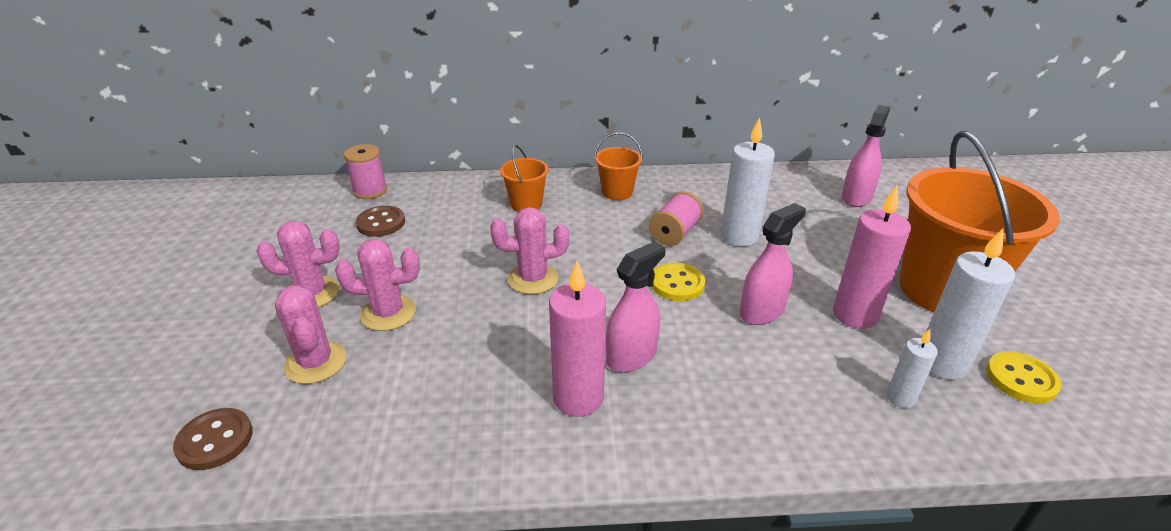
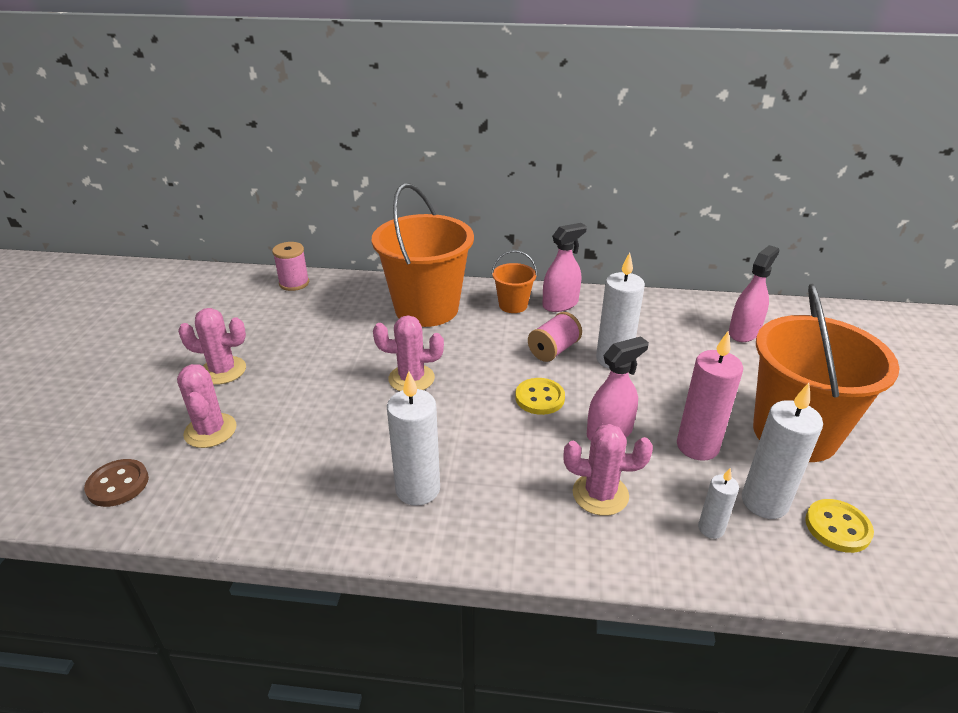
camera: 10 degrees right, 0 degrees up
pink cactus [335,239,420,331] -> pink cactus moved to [563,424,653,516]
brown button [356,206,405,237] -> none
orange bucket [500,145,549,212] -> orange bucket [372,183,474,327], size x2.21
pink candle [549,261,606,417] -> white candle [387,371,440,506]
pink spray bottle [606,241,665,372] -> pink spray bottle moved to [542,223,587,312]

